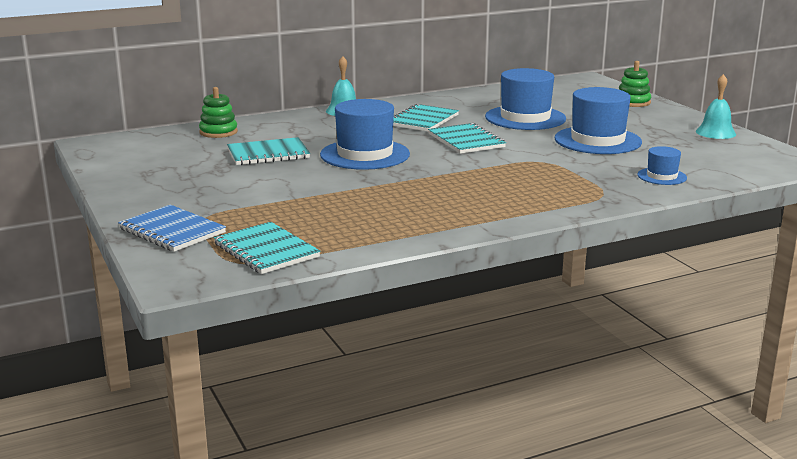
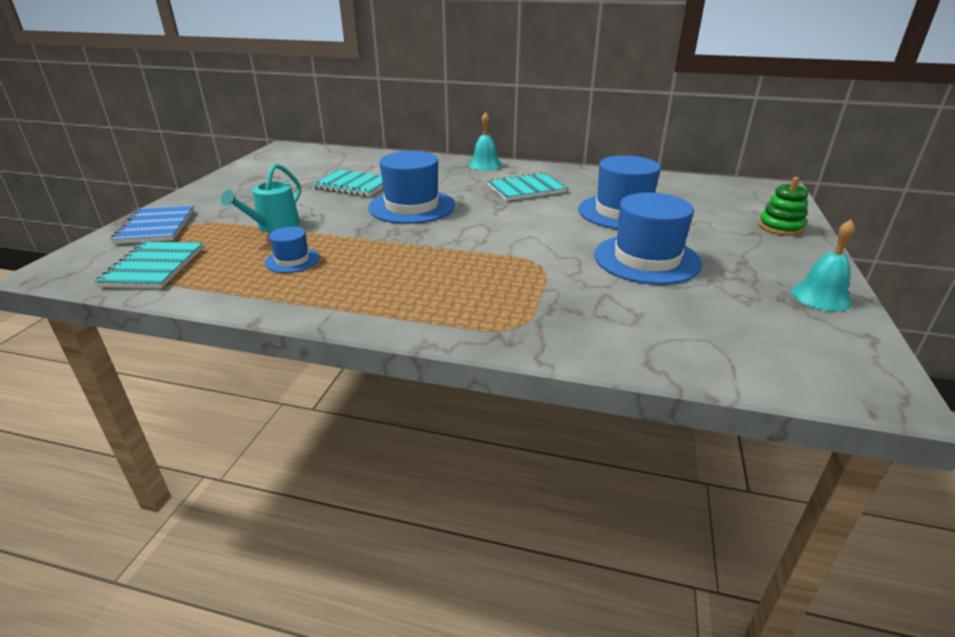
camera: 40 degrees right, 10 degrees up
green stacking toy [199,87,238,138] -> none
turquoise notebook [428,123,506,154] -> none
blue hat [637,146,687,185] -> blue hat moved to [265,227,320,273]
none -> turquoise watering can [221,163,301,233]

